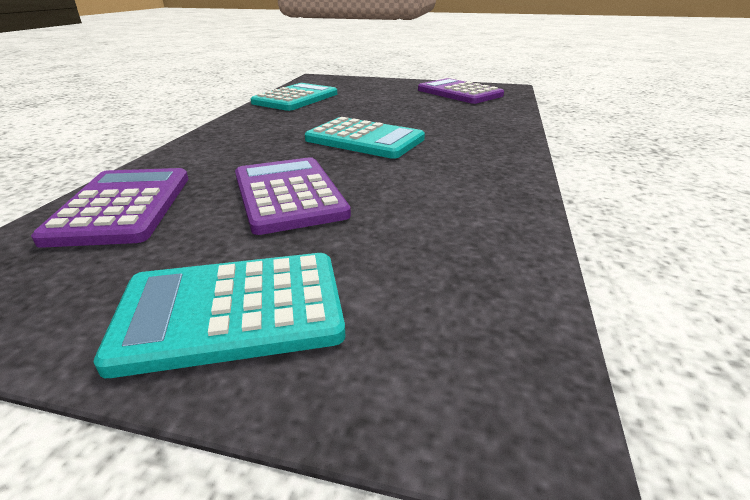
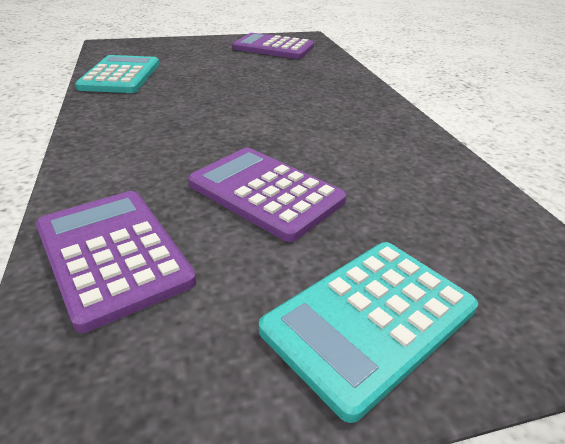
camera: 30 degrees left, 5 degrees up
turquoise calculator [305,117,425,159] -> none

